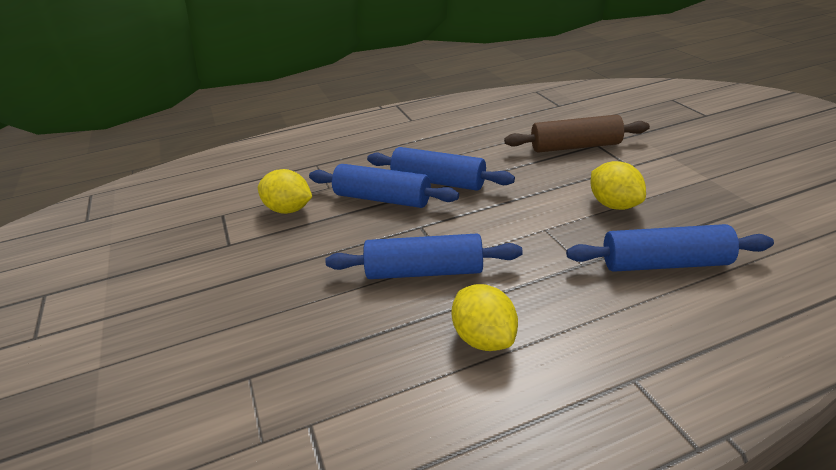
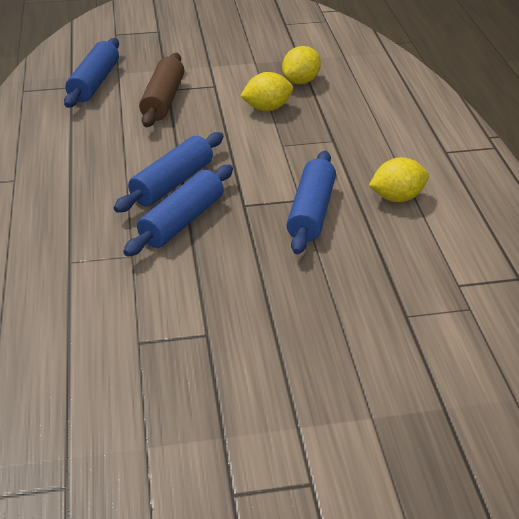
camera: 80 degrees left, 5 degrees up
yellow lemon [258,169,312,214] -> yellow lemon moved to [282,46,321,84]
blue rolling pin [566,224,774,272] -> blue rolling pin moved to [64,38,119,108]

